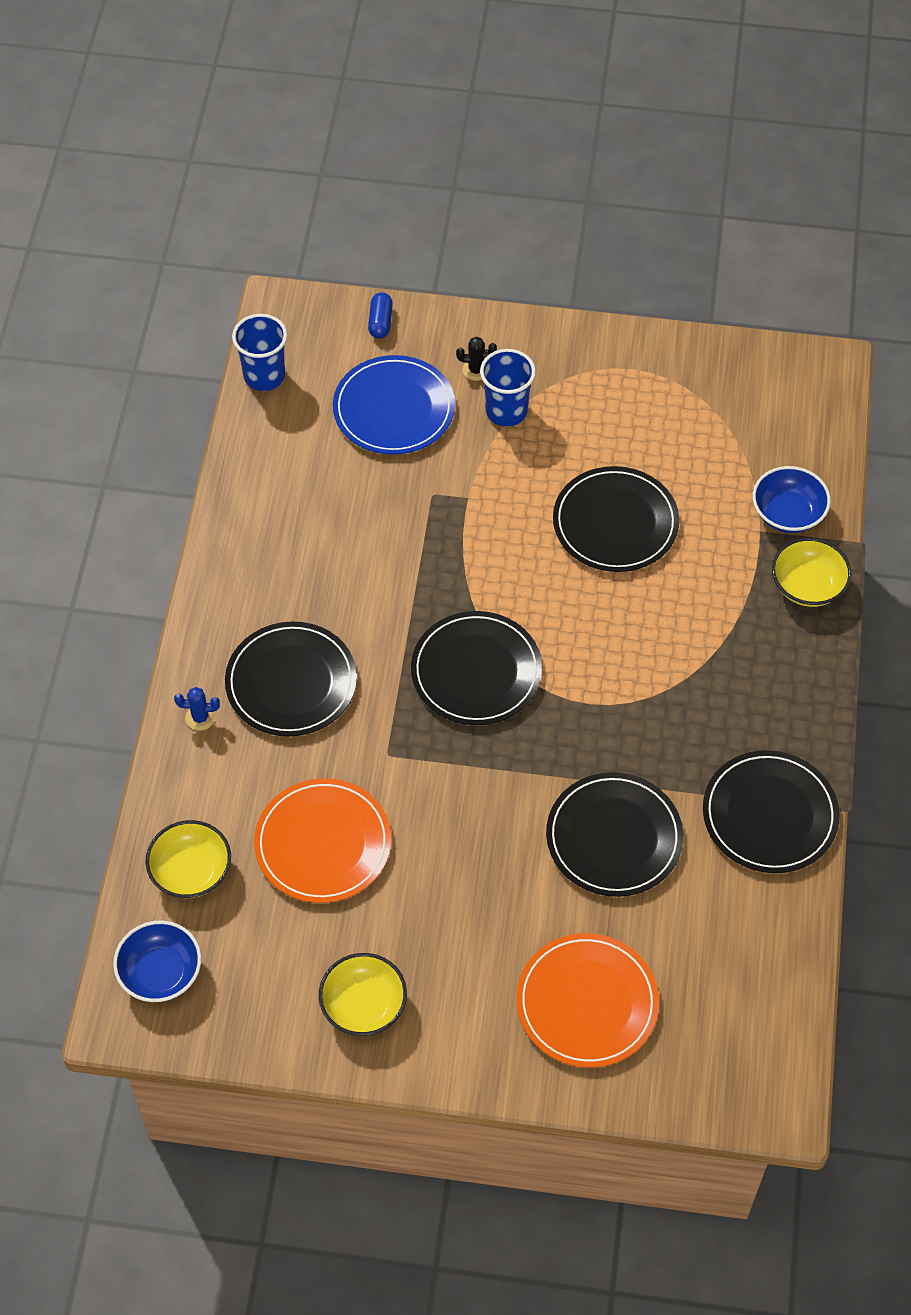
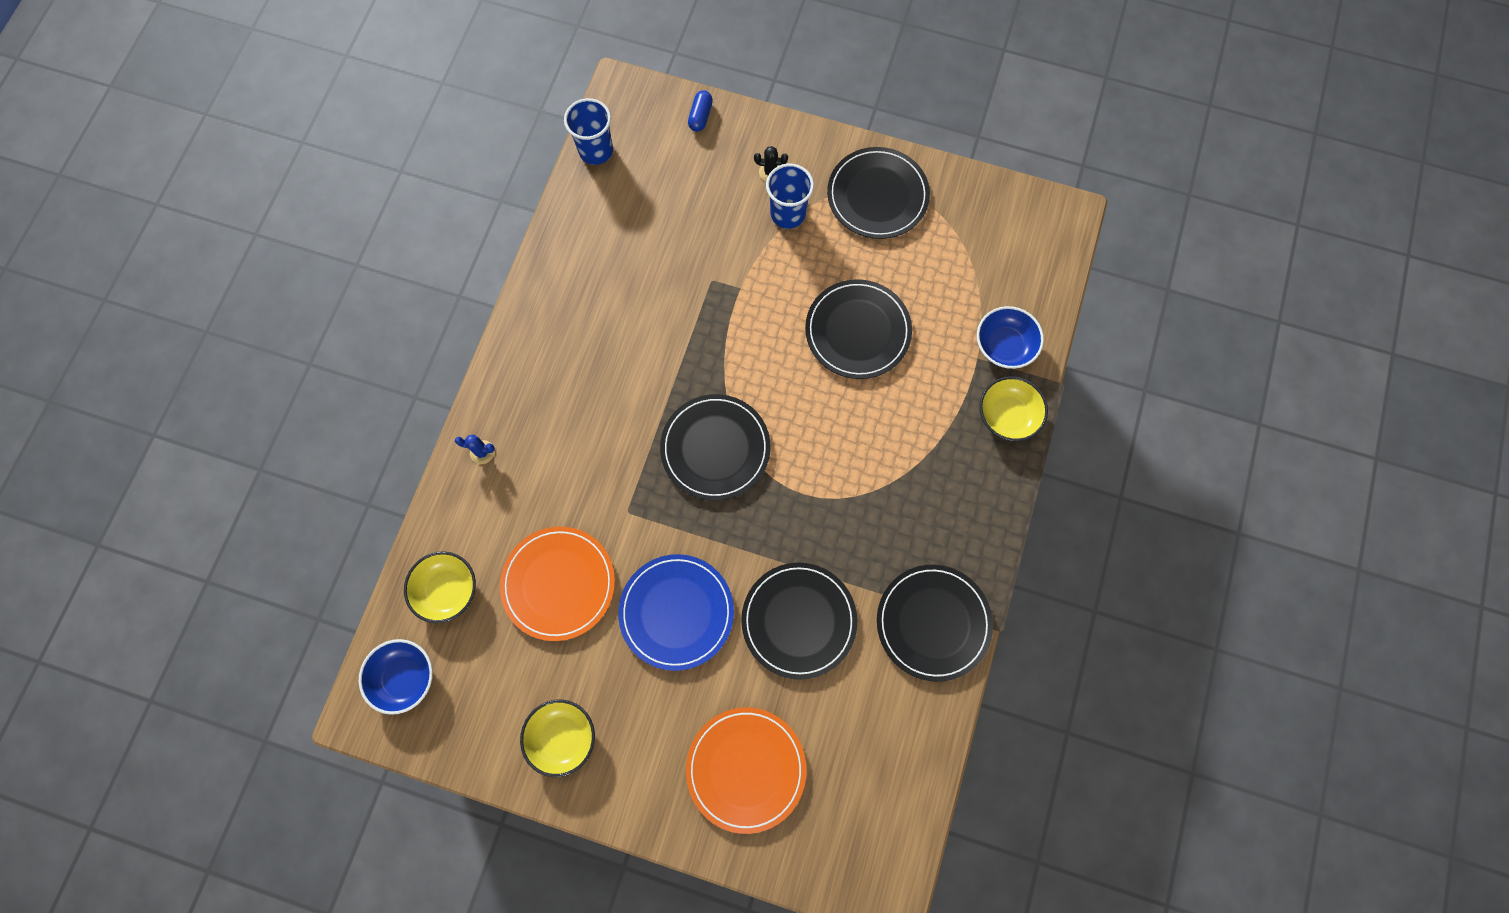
camera: 10 degrees right, 15 degrees up
black plate [225,621,357,736] -> black plate moved to [827,147,930,239]
blue plate [333,355,455,455] -> blue plate moved to [618,554,734,671]

